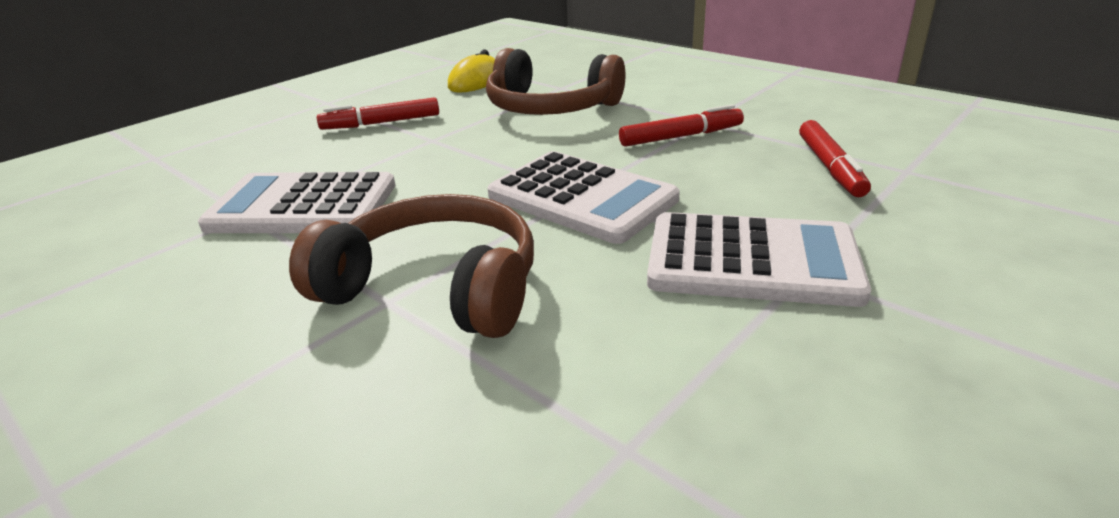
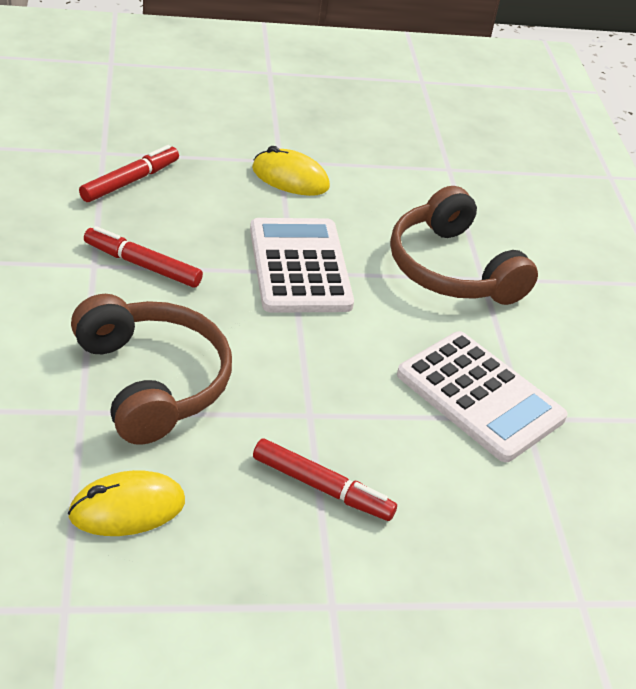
camera: 145 degrees left, 10 degrees up
white calculator [647,212,871,307] -> yellow mouse [252,146,330,196]

